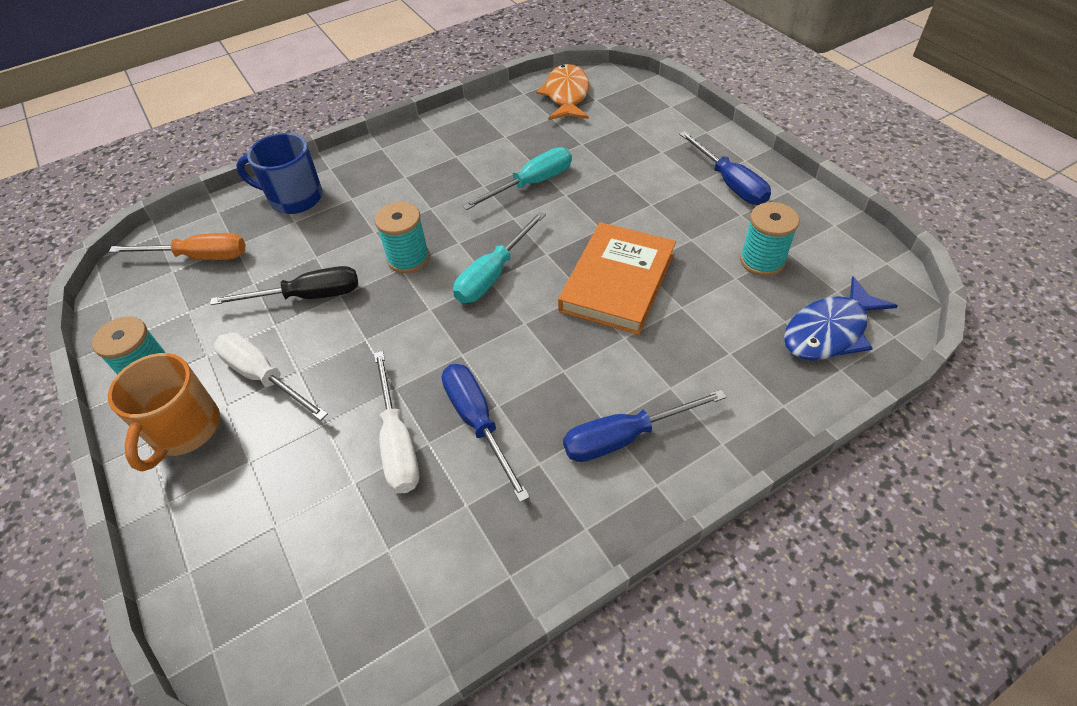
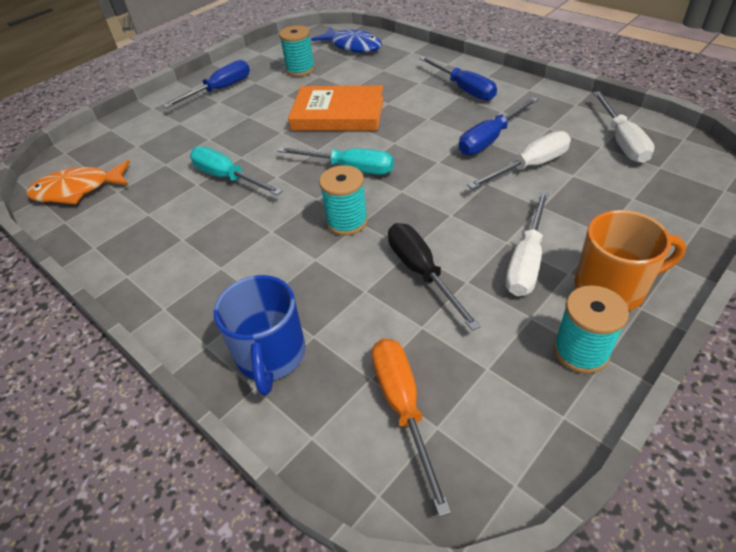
camera: 105 degrees left, 5 degrees down
none -> white screwdriver [593,91,655,163]

